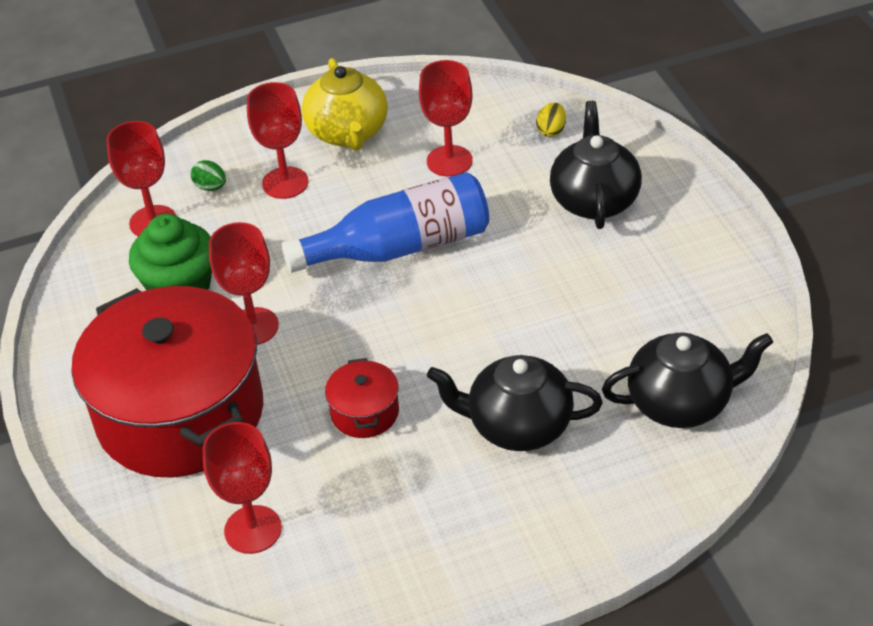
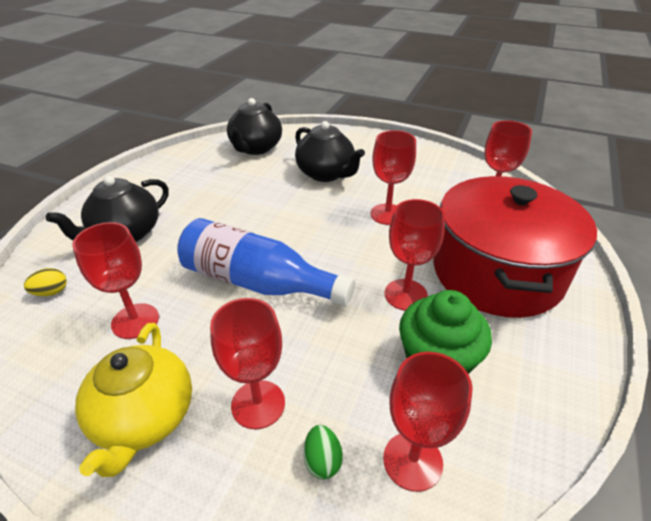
camera: 140 degrees left, 5 degrees down
yellow teapot [302,58,388,151] -> yellow teapot turned 150 degrees clockwise [75,323,192,477]
red pot [325,358,399,438] -> red goblet [370,130,416,225]
black teapot [602,332,773,428] -> black teapot turned 105 degrees counterclockwise [227,98,282,155]

